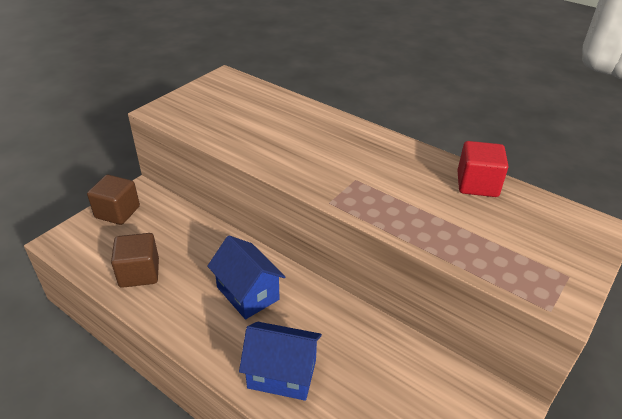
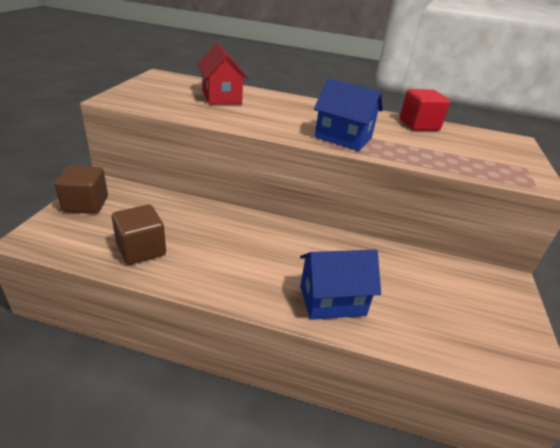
camera: 25 degrees left, 5 degrees down
blue house [207,235,286,319] -> blue house moved to [314,78,383,151]
none -> red house [197,43,248,105]

